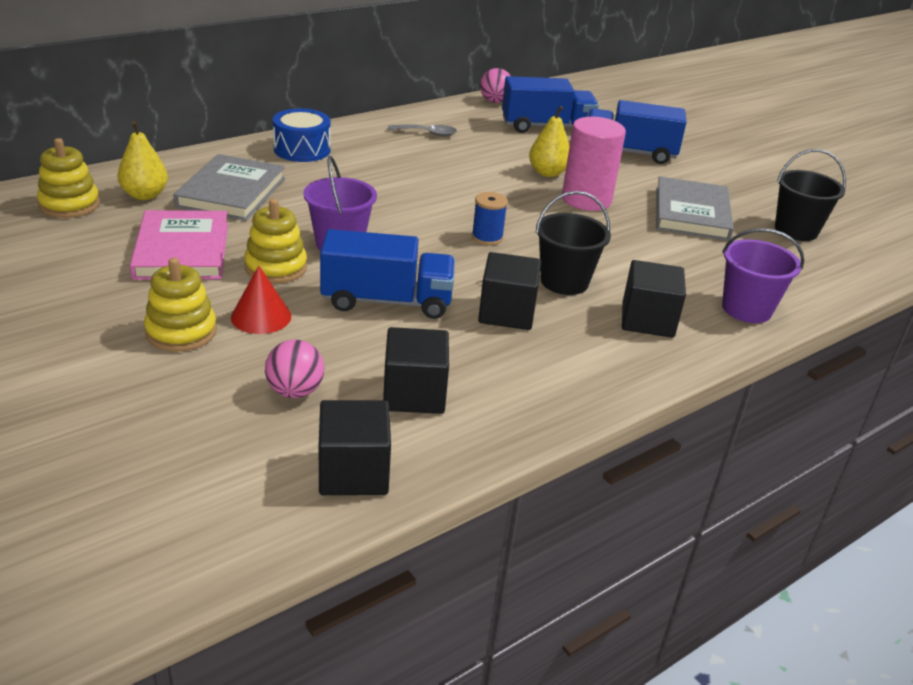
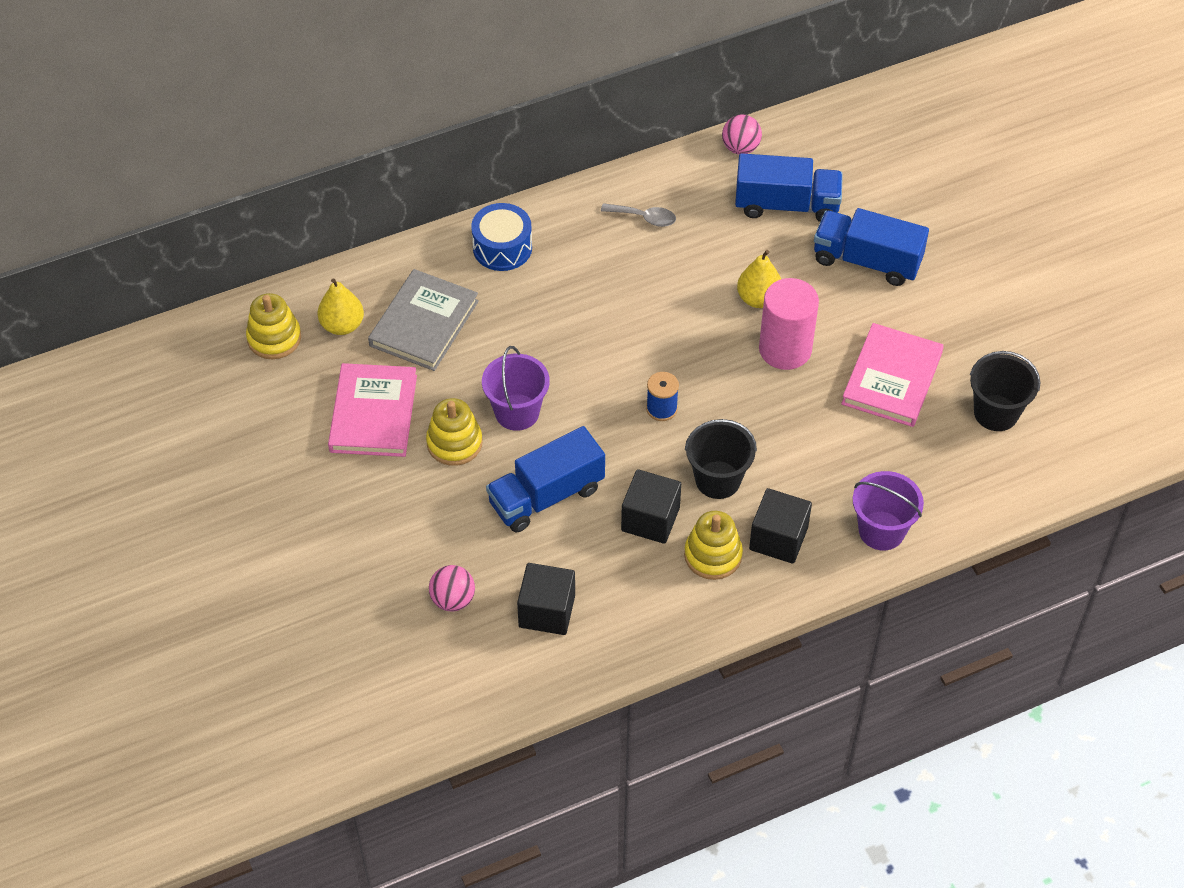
camera: 15 degrees right, 20 degrees up
yellow stacking toy [144,258,217,352] -> yellow stacking toy moved to [684,511,743,580]
red cone [231,266,291,334] -> none
black cube [319,400,391,495] -> none
blue truck [320,229,455,319] -> blue truck turned 135 degrees clockwise [486,426,605,533]
grey book [656,176,734,241] -> pink book [841,323,944,427]

